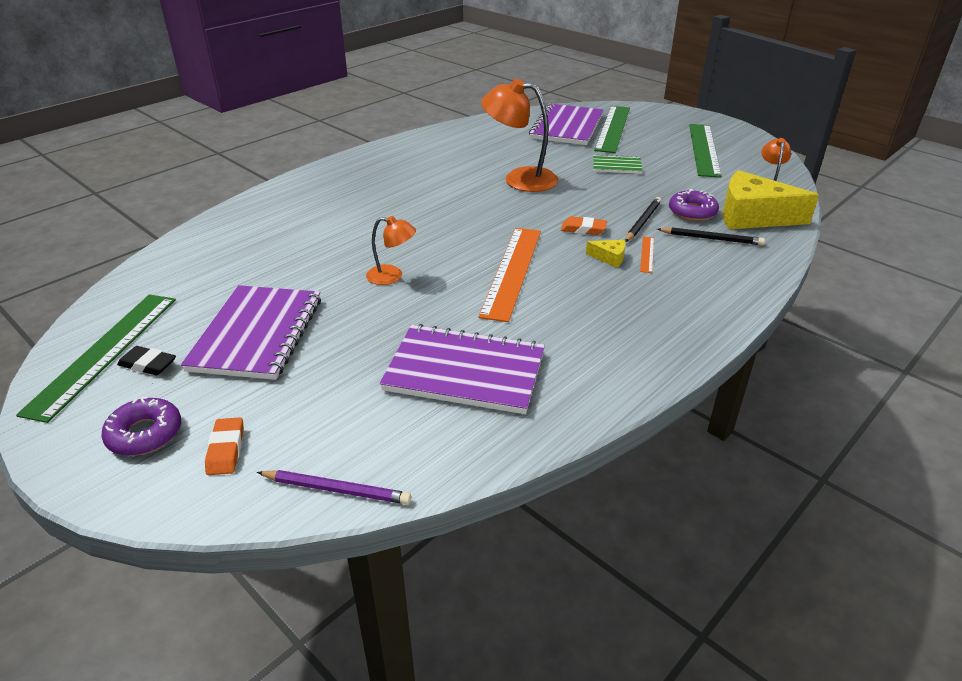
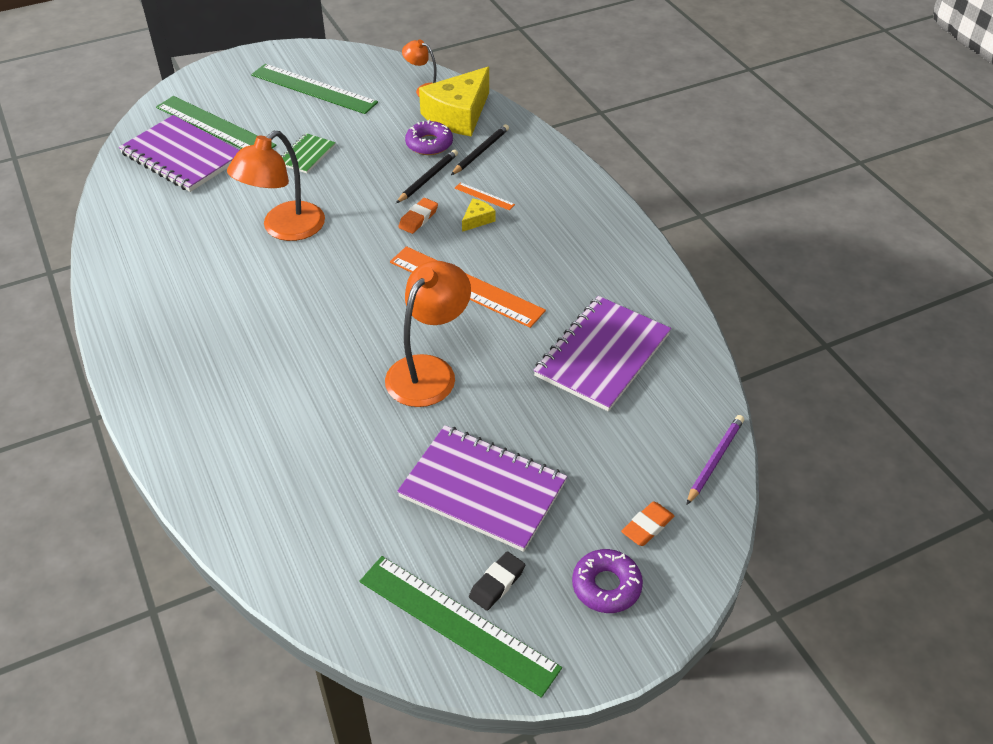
camera: 70 degrees left, 10 degrees up
orange eraser [205,418,244,475] -> orange eraser turned 60 degrees counterclockwise [621,502,674,546]
orange lamp [366,216,416,285] -> orange lamp [385,261,471,407], size x1.82
black pencil [625,197,662,242] -> black pencil turned 75 degrees clockwise [396,149,458,203]

